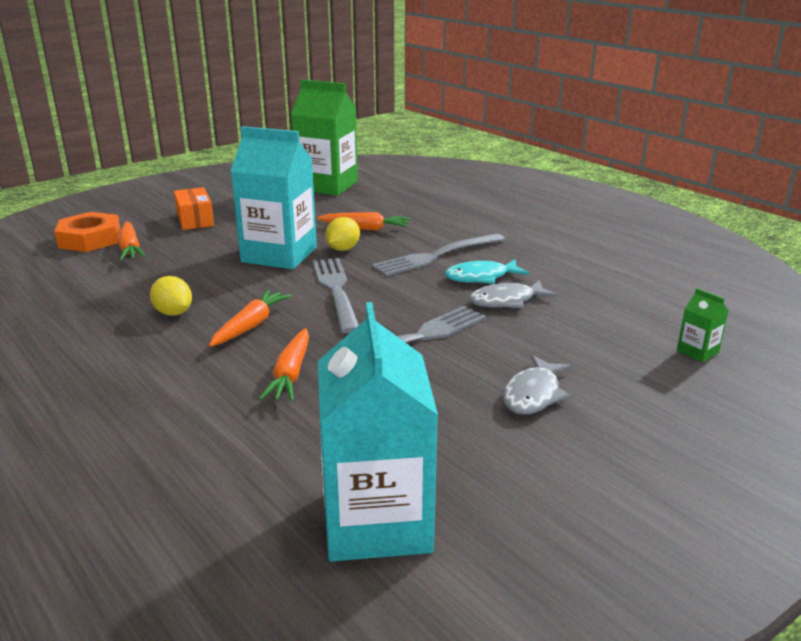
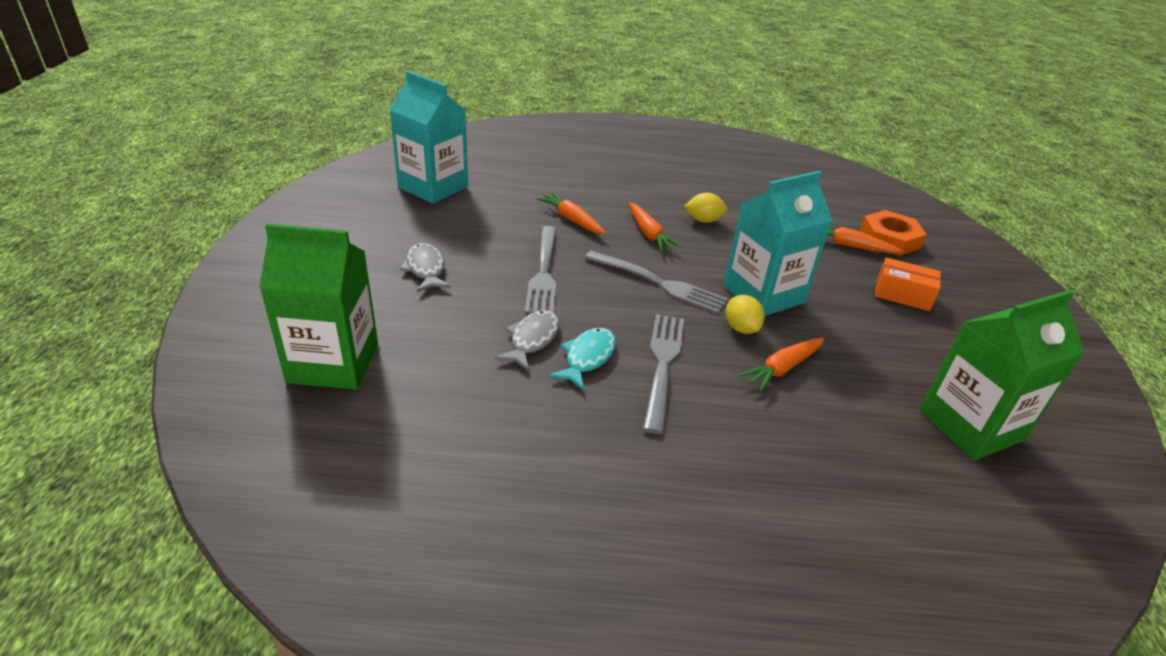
camera: 130 degrees right, 10 degrees up
green carton [677,288,729,362] -> green carton [259,224,378,390], size x2.46

